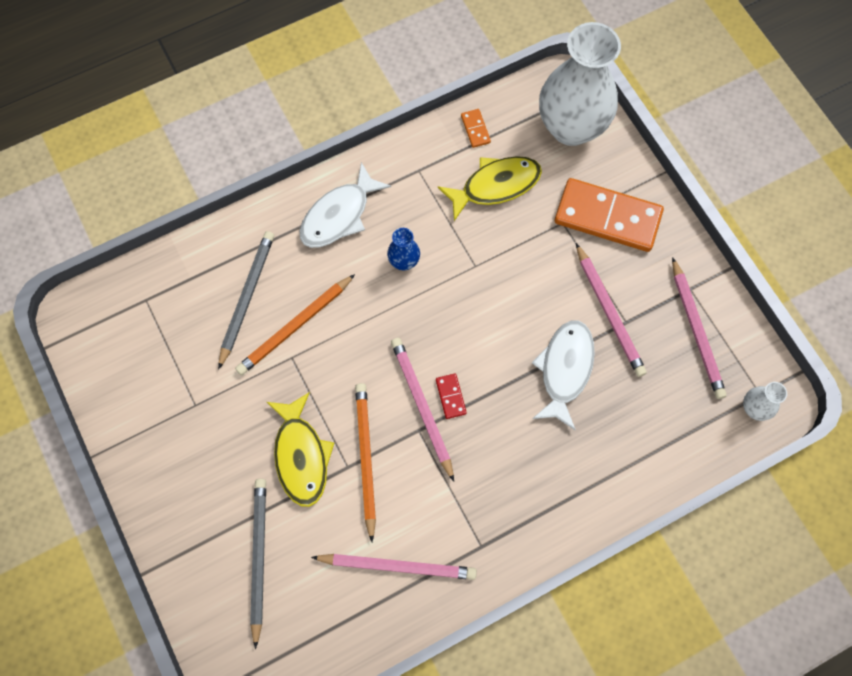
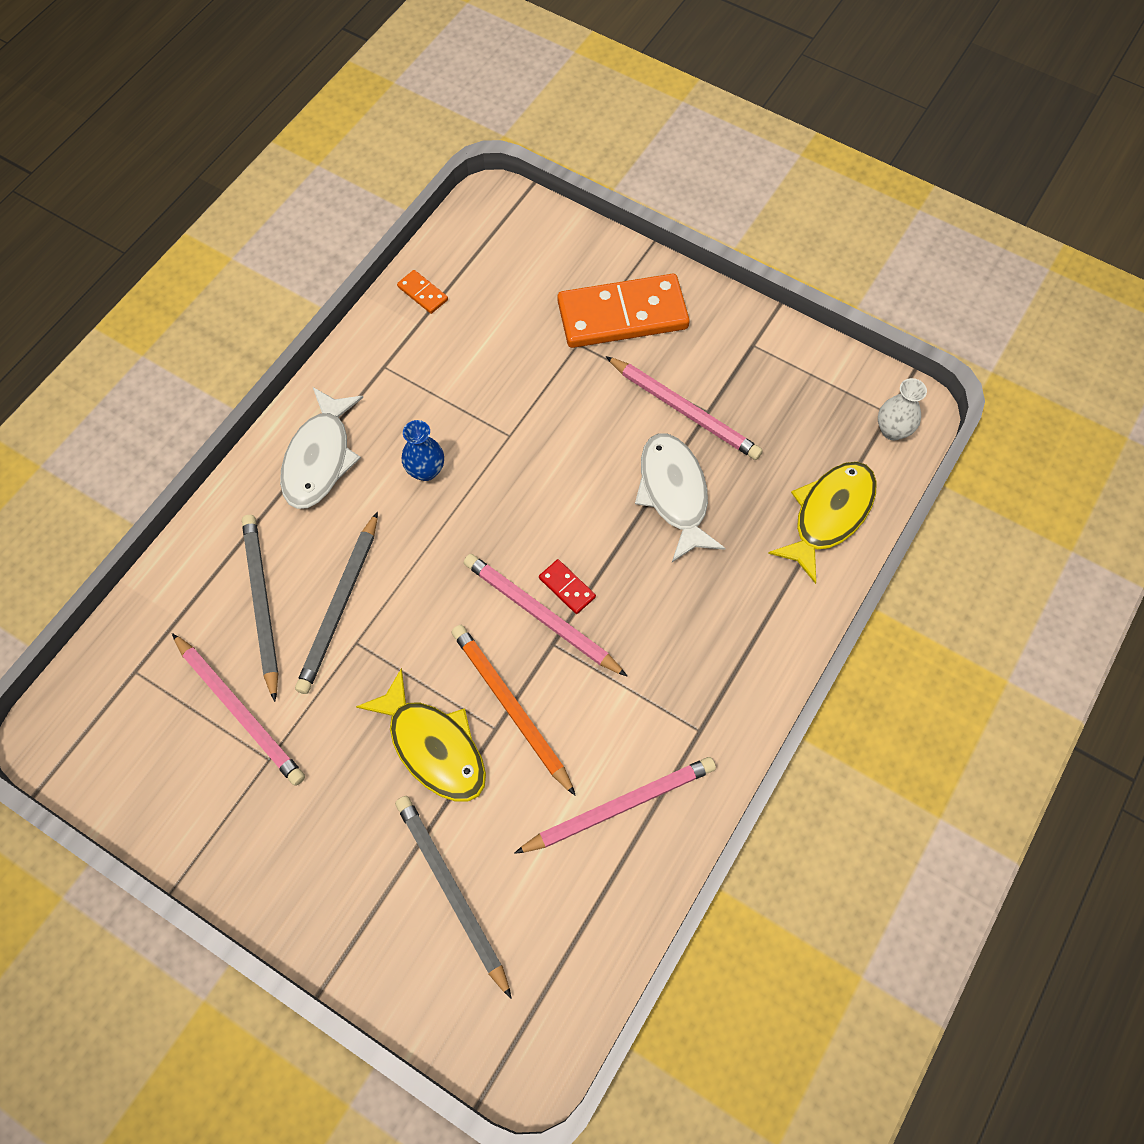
camera: 30 degrees left, 5 degrees down
orange pencil [235,274,355,375] -> grey pencil [295,511,378,694]
yellow fish [438,156,542,221] -> yellow fish moved to [768,462,877,584]
white vase [539,22,621,146] -> none
pink pencil [672,257,727,399] -> pink pencil moved to [172,633,305,786]

